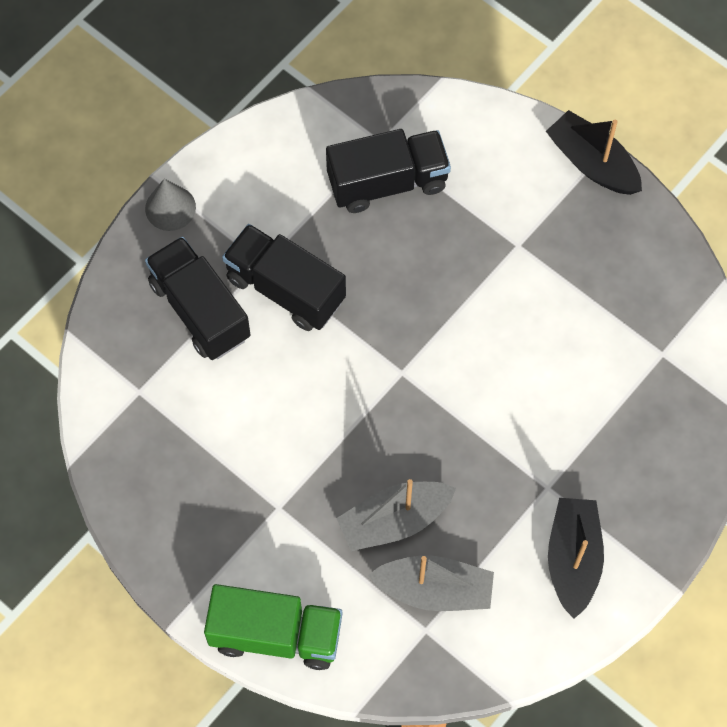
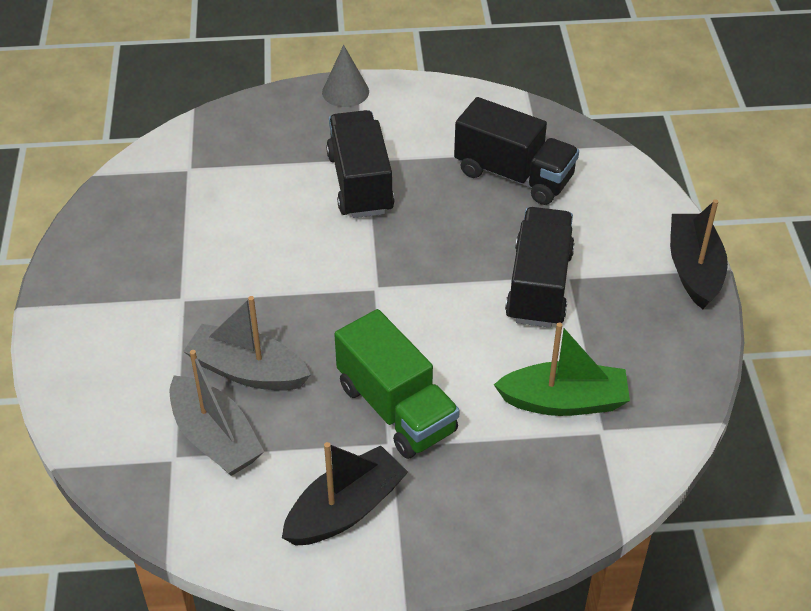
camera: 45 degrees right, 20 degrees down
black truck [145,236,251,360] -> black truck moved to [505,207,575,328]
green truck [204,584,342,670] -> green truck moved to [334,309,460,459]
none -> green boat [494,322,630,416]

